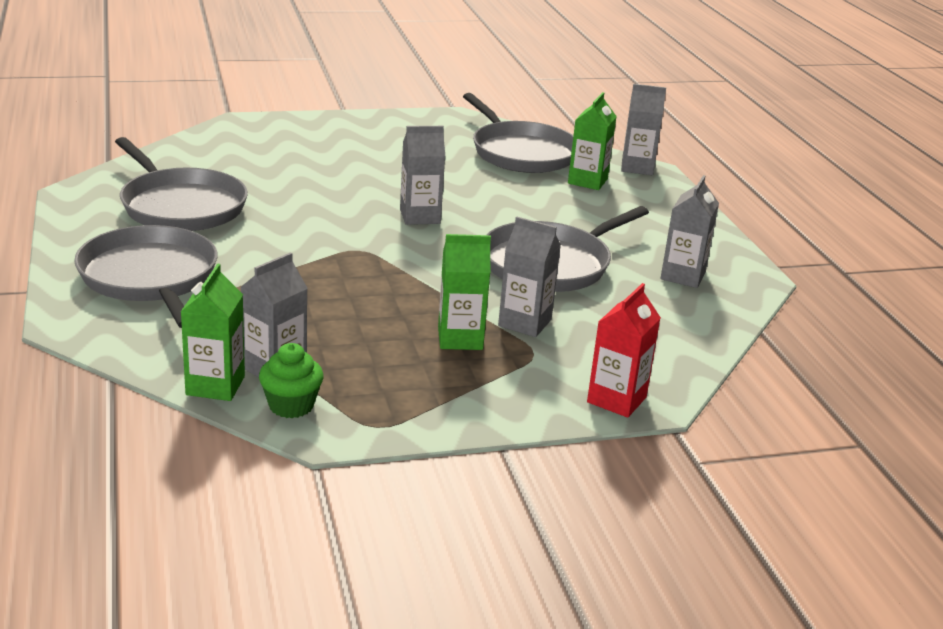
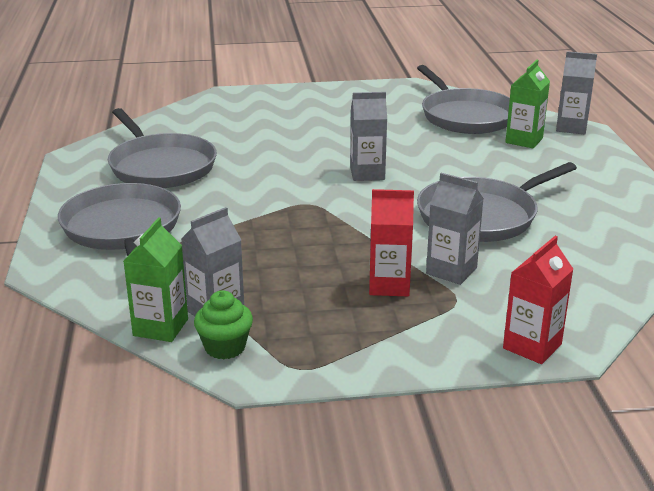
camera: 10 degrees right, 0 degrees up
green carton [438,234,491,350] -> red carton [369,189,414,296]
grey carton [661,175,719,288] -> none

